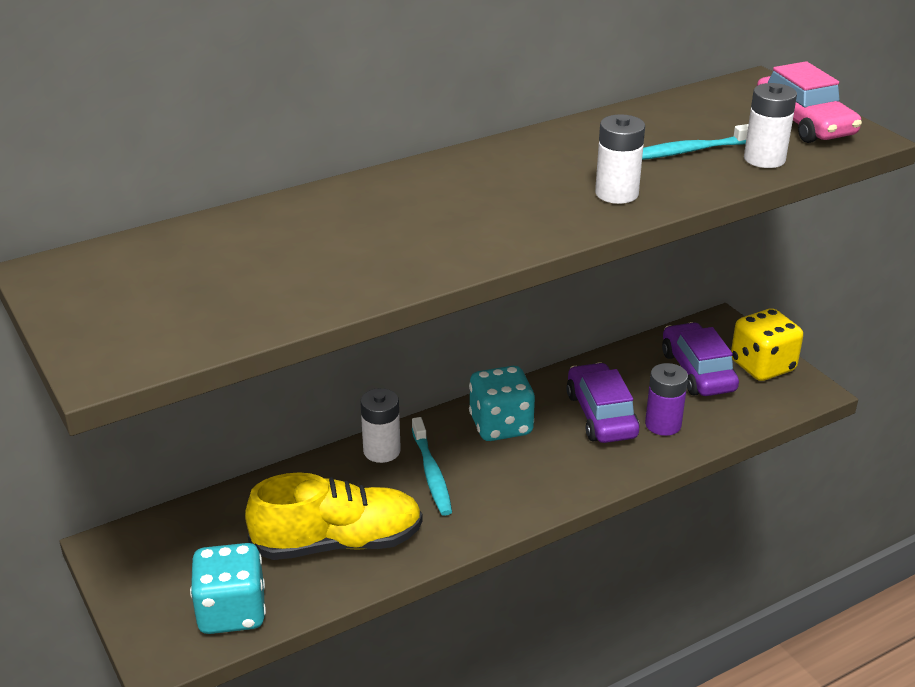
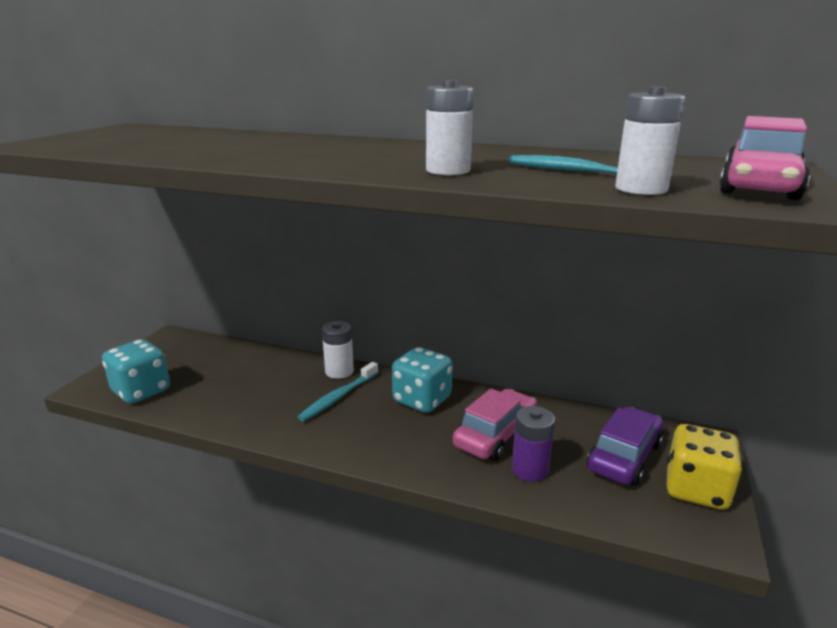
camera: 50 degrees right, 10 degrees down
yellow shoe [245,472,423,560] -> none
purple car [566,362,639,443] -> pink car [453,388,537,461]

